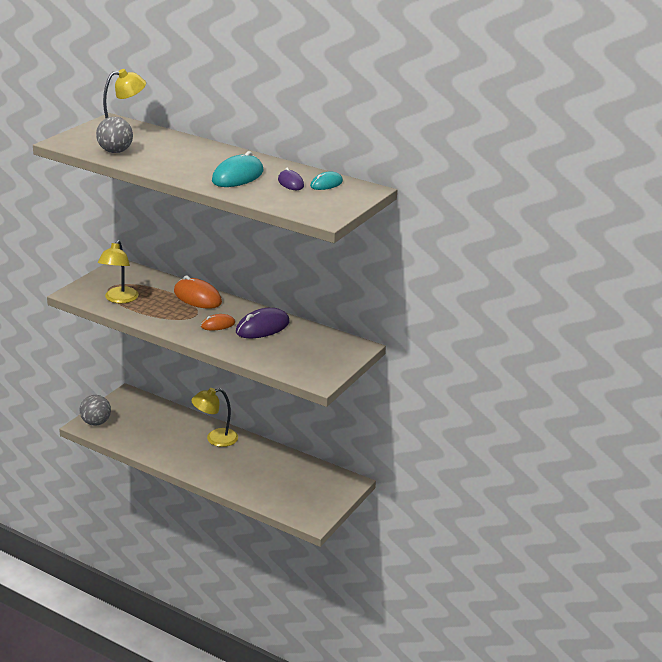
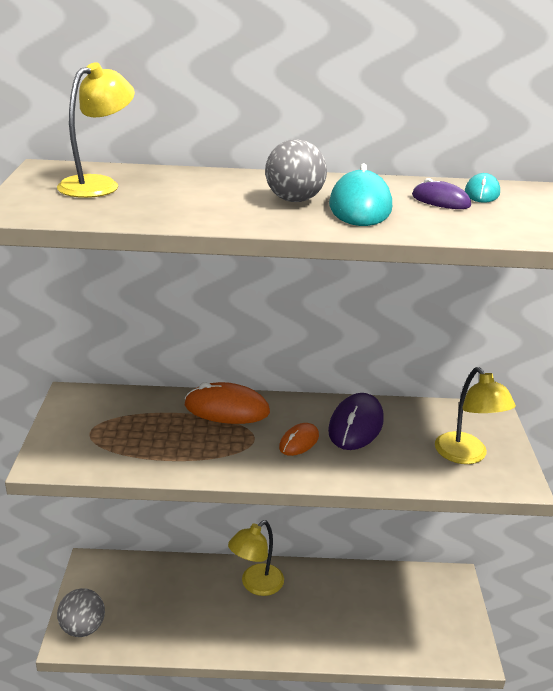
camera: 30 degrees left, 0 degrees up
grey ball [96,117,133,153] -> grey ball moved to [265,139,327,202]
yellow lamp [98,240,139,303] -> yellow lamp moved to [435,367,516,464]

